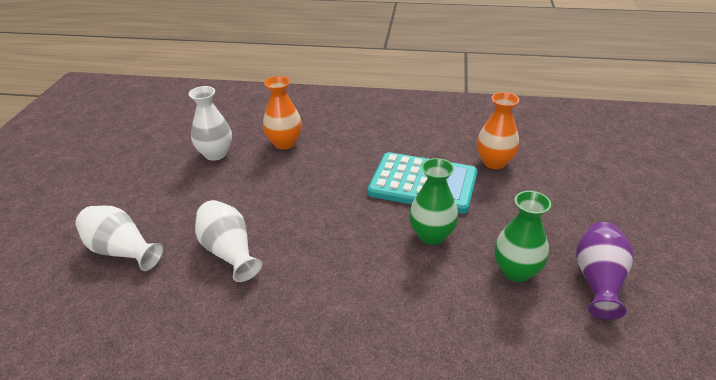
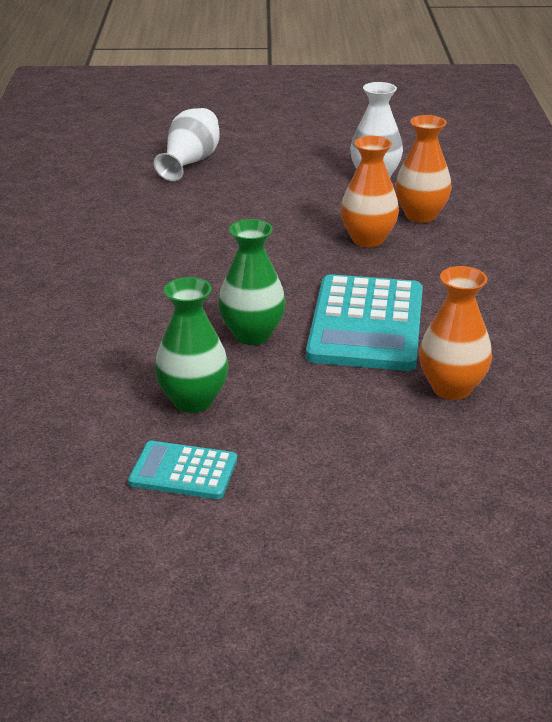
camera: 80 degrees right, 5 degrees down
white vase [195,200,262,282] -> none
purple vase [576,222,634,320] -> turquoise calculator [128,441,237,499]
none -> orange vase [340,136,399,247]

